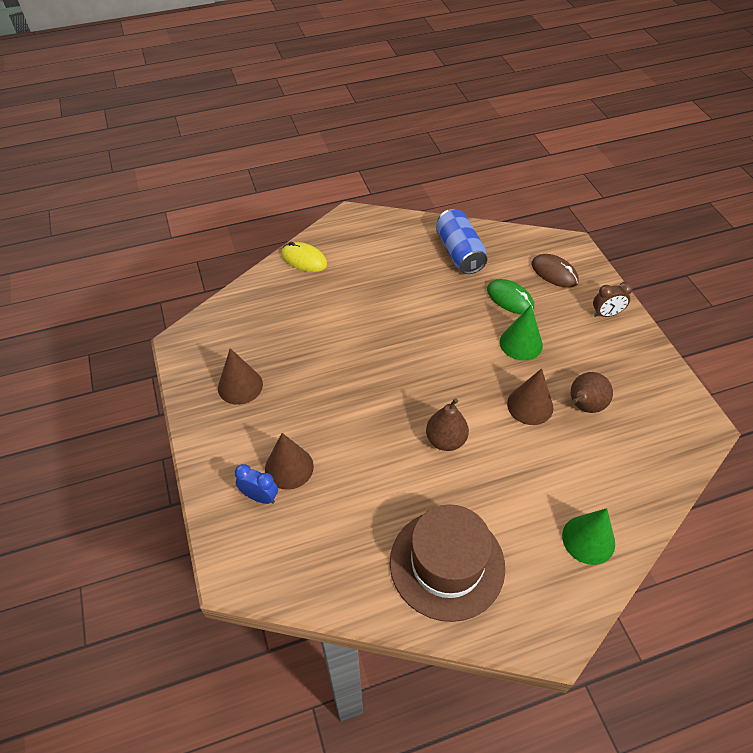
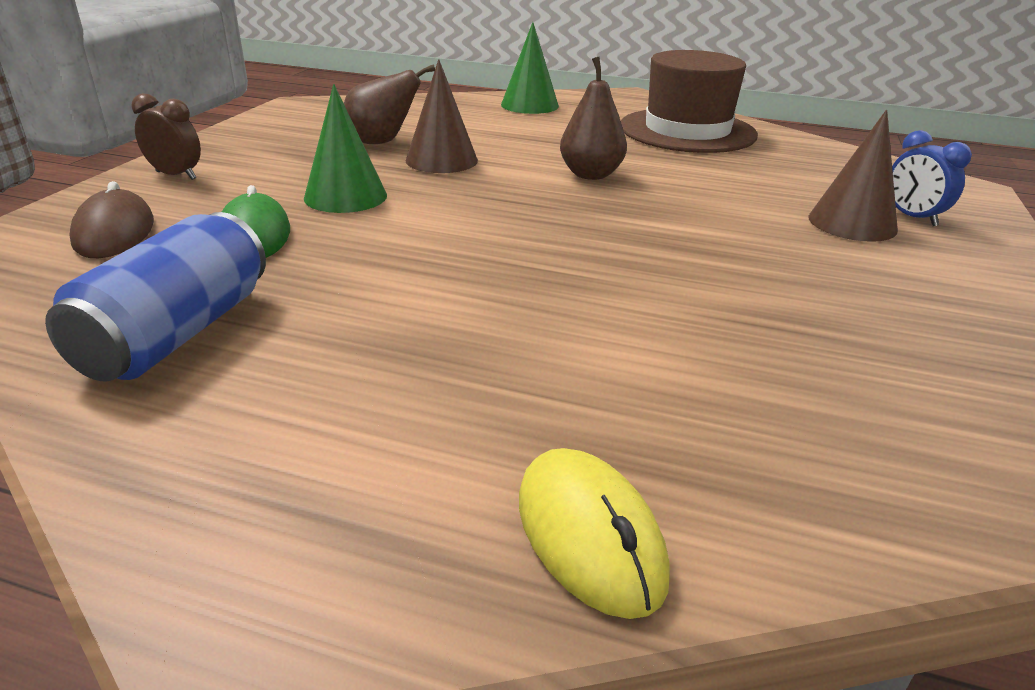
camera: 145 degrees left, 20 degrees down
brown cone [218,348,263,405] -> none

